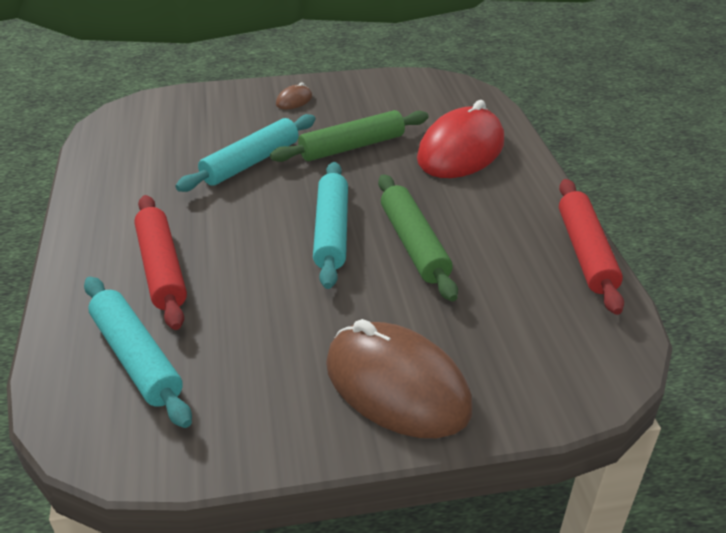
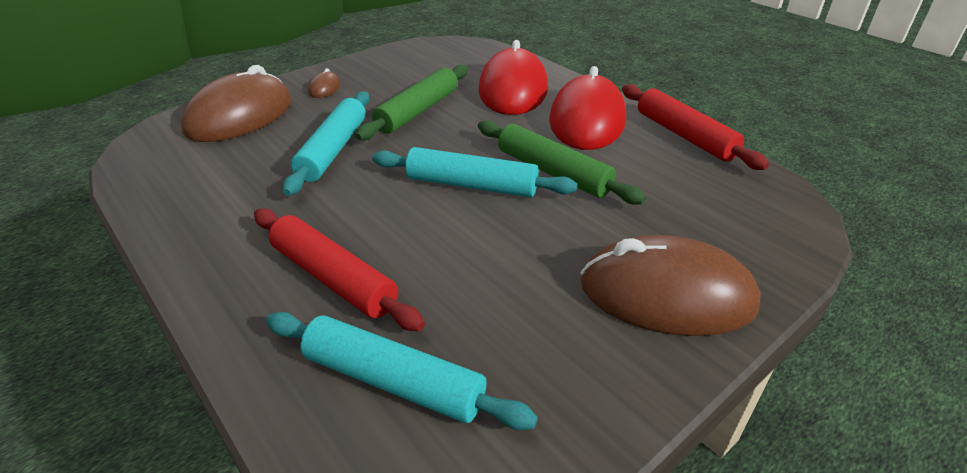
camera: 30 degrees left, 0 degrees up
turquoise rolling pin [313,162,348,289] -> turquoise rolling pin turned 45 degrees counterclockwise [372,147,577,197]
none -> brown mouse [181,65,292,142]
none -> red mouse [549,66,626,150]

